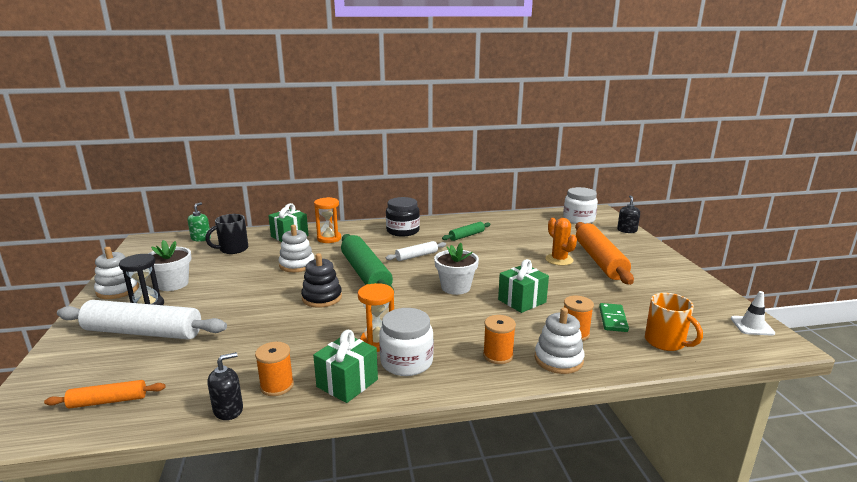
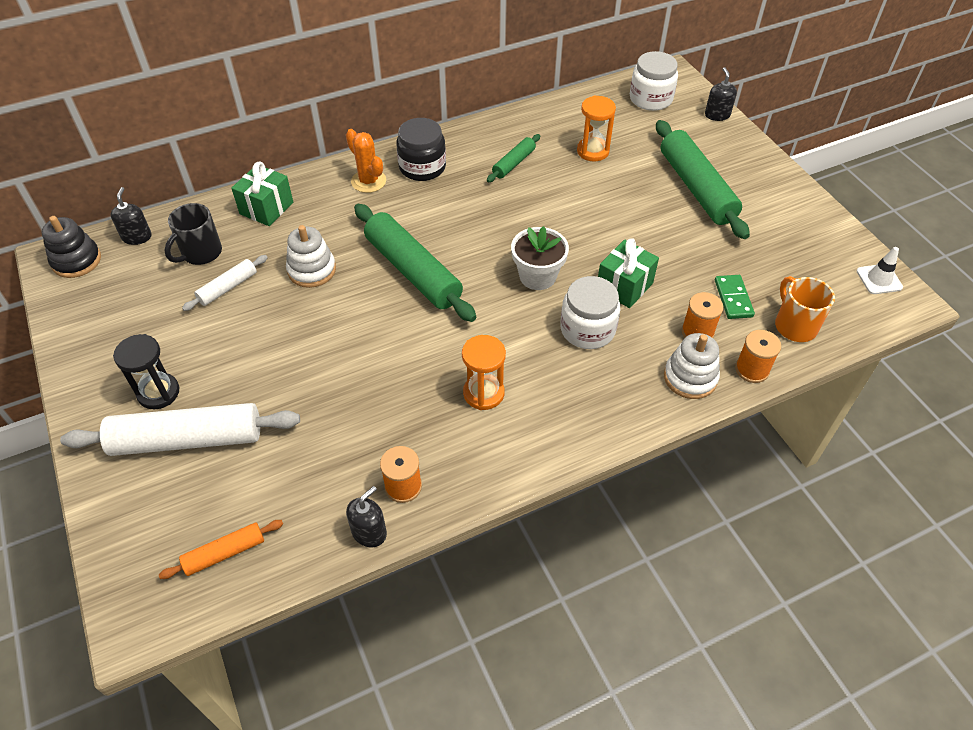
camera: 15 degrees left, 30 degrees up
white stacking toy [94,247,139,299] -> none
white flower pot [148,240,191,291] -> none
green soap dispenser [187,202,211,242] -> black soap dispenser [110,187,152,245]
black stacking toy [301,253,342,308] -> black stacking toy moved to [42,216,101,278]
green gift [313,330,378,403] -> none
orange hourglass [314,197,341,243] -> orange hourglass moved to [577,95,616,162]
white jar [379,308,434,376] -> white jar moved to [560,276,620,349]
white rolling pin [385,241,446,261] -> white rolling pin moved to [182,255,268,311]
orange spool [483,315,516,364] -> orange spool moved to [735,330,781,383]
orange cactus [545,218,577,266] -> orange cactus moved to [346,129,386,193]
orange rolling pin [575,222,634,285] -> green rolling pin [656,120,750,239]
orange mug [645,293,703,351] -> orange mug turned 150 degrees counterclockwise [775,276,835,342]

